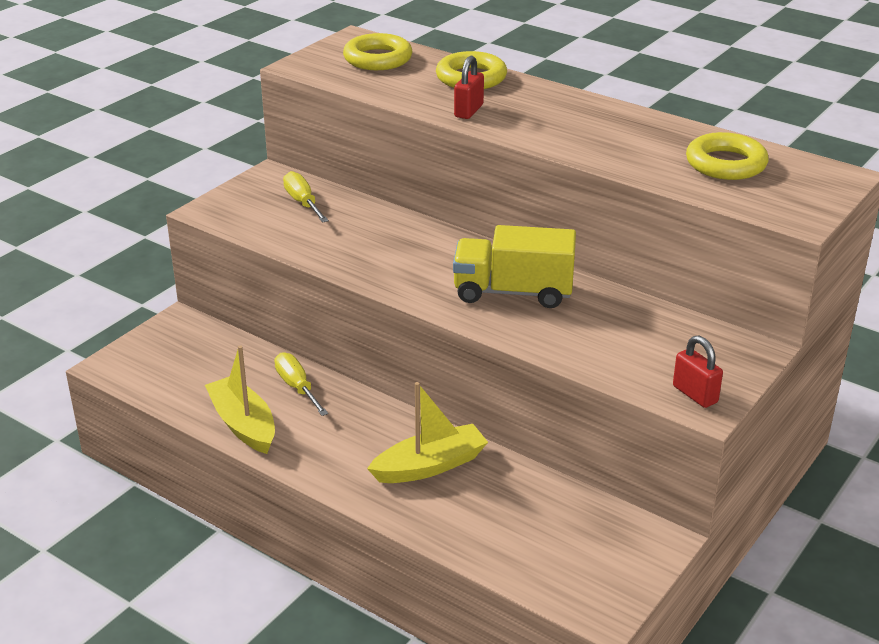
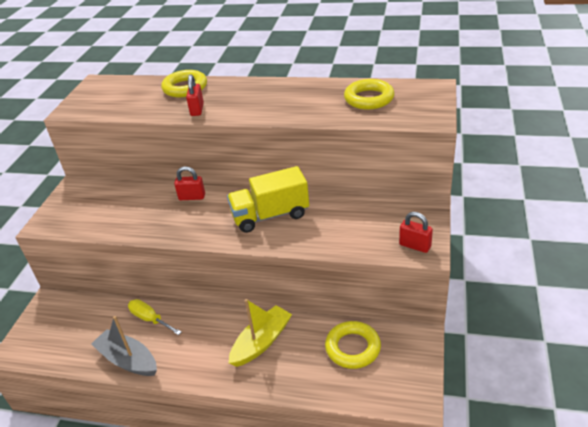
camera: 20 degrees left, 5 degrees up
yellow boat [205,345,275,454] -> grey boat [91,316,157,376]
yellow screwdriver [283,171,329,223] -> none
yellow ring [343,33,412,70] -> yellow ring moved to [325,321,381,369]
none -> red padlock [174,166,205,200]

